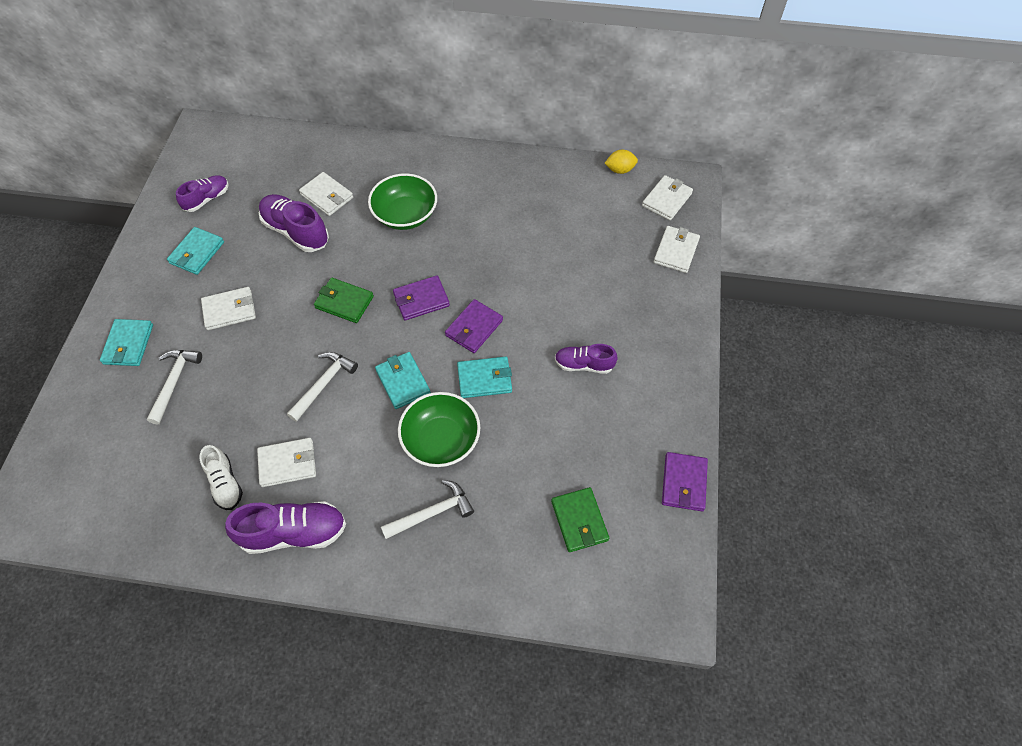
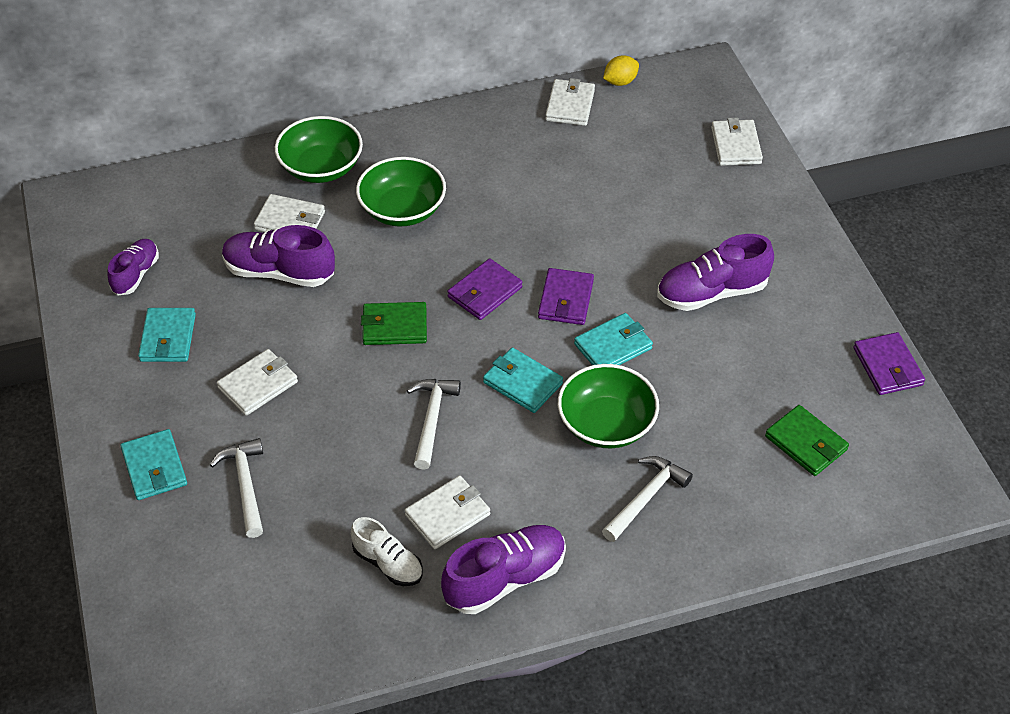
camera: 25 degrees left, 10 degrees down
purple shoe [555,344,618,374] -> purple shoe [657,234,774,311], size x1.60
white wallet [642,175,693,220] -> white wallet moved to [545,78,595,126]
none -> green bowl [275,116,363,183]

